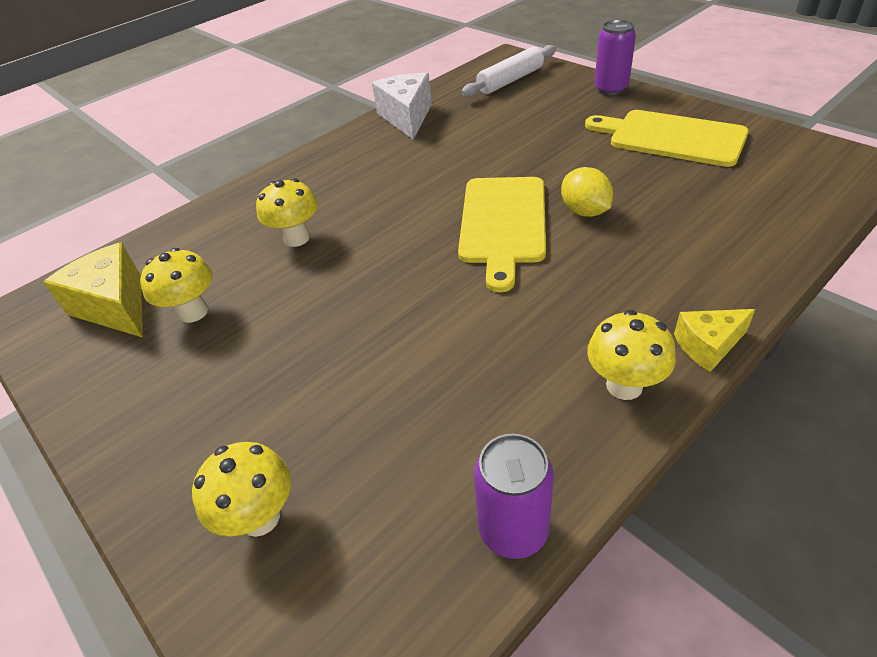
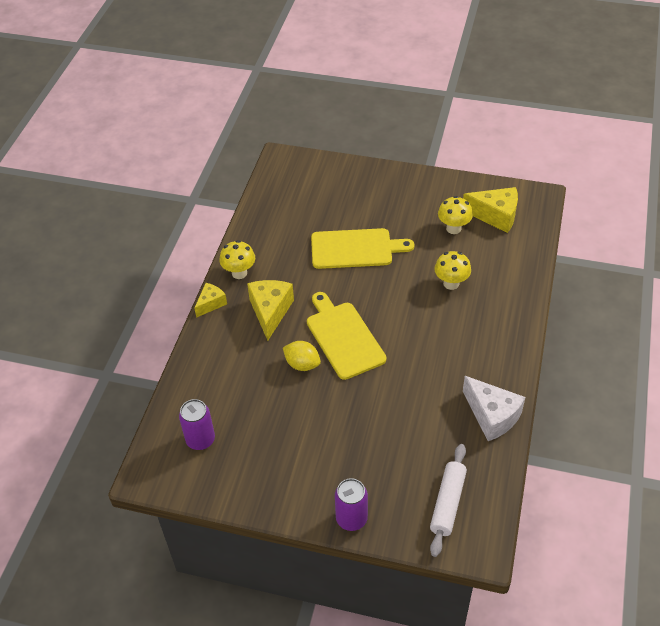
camera: 145 degrees right, 5 degrees up
yellow mushroom [192,442,291,537] -> none
purple can [474,434,554,559] -> purple can moved to [179,399,215,450]
yellow cutting board [585,110,749,167] -> yellow cutting board moved to [311,228,414,269]
none -> yellow cheese [247,280,294,341]

